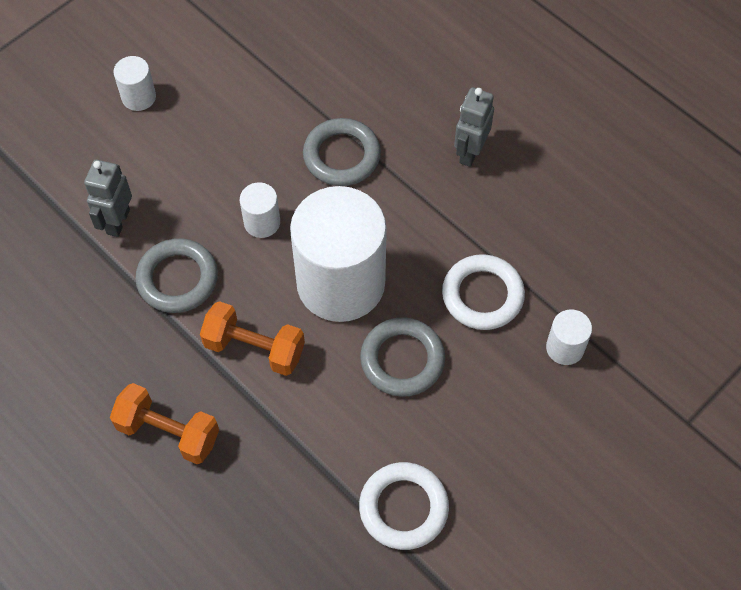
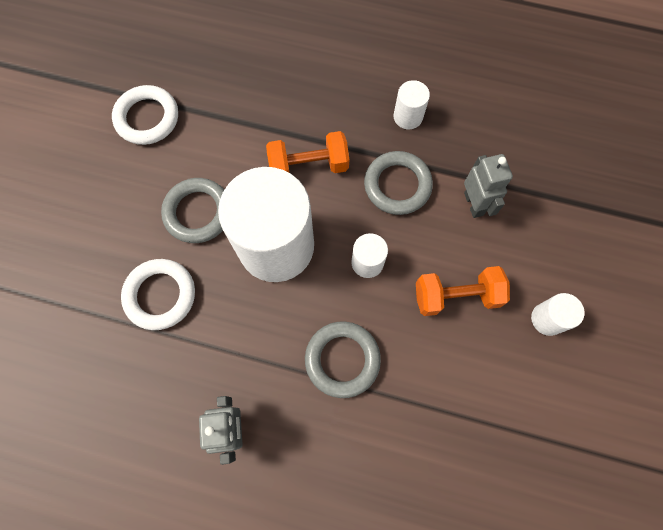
camera: 150 degrees right, 10 degrees up
orange dumbbell [110,383,219,464] -> orange dumbbell moved to [416,266,510,316]
white cylinder [546,309,592,365] -> white cylinder moved to [393,80,430,129]

